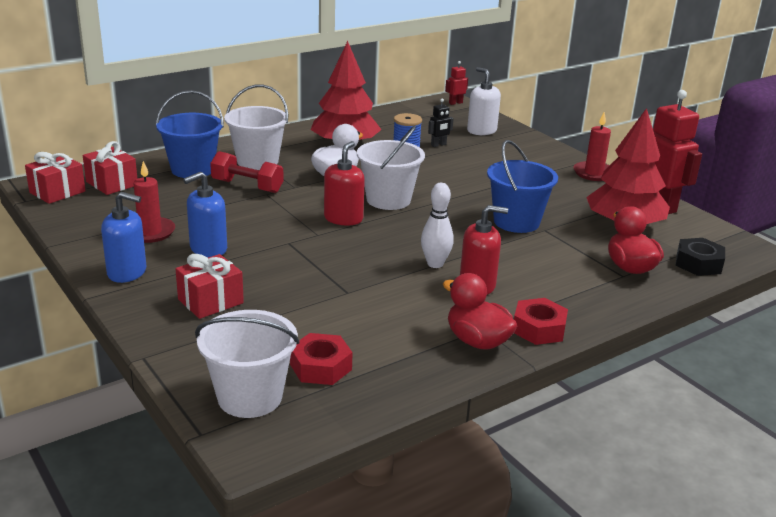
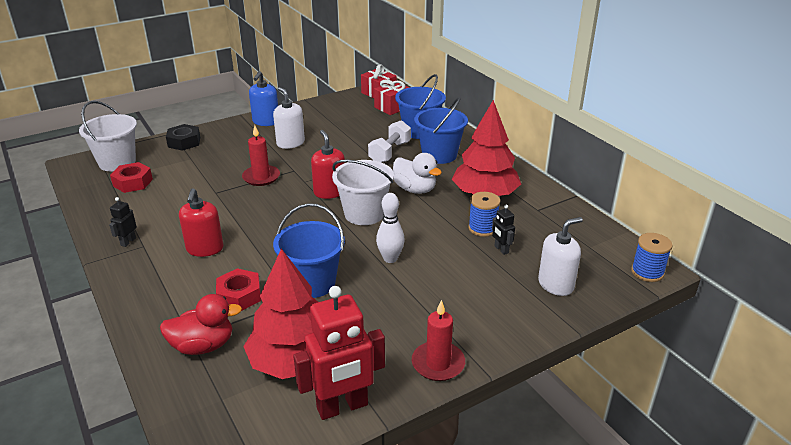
camera: 95 degrees right, 5 degrees up
red candle [133,161,175,243] -> red candle moved to [242,125,280,186]
red gift [176,254,244,319] -> none
blue soap dispenser [183,172,227,257] -> white soap dispenser [273,87,305,149]
red dumbbell [210,151,284,193] -> white dumbbell [368,120,411,163]
white bucket [224,84,289,170] -> blue bucket [414,97,468,164]
red soap dispenser [324,141,365,226] -> red soap dispenser turned 135 degrees counterclockwise [311,130,345,199]
white bowling pin [421,183,454,268] -> white bowling pin moved to [376,193,405,263]
red duck [443,273,517,350] -> black robot [109,197,137,247]
red robot [445,61,468,105] -> blue spool [631,233,673,282]
red nut [514,298,568,345] -> red nut moved to [216,268,261,311]
black nut [676,238,725,276] -> black nut moved to [166,124,200,151]

